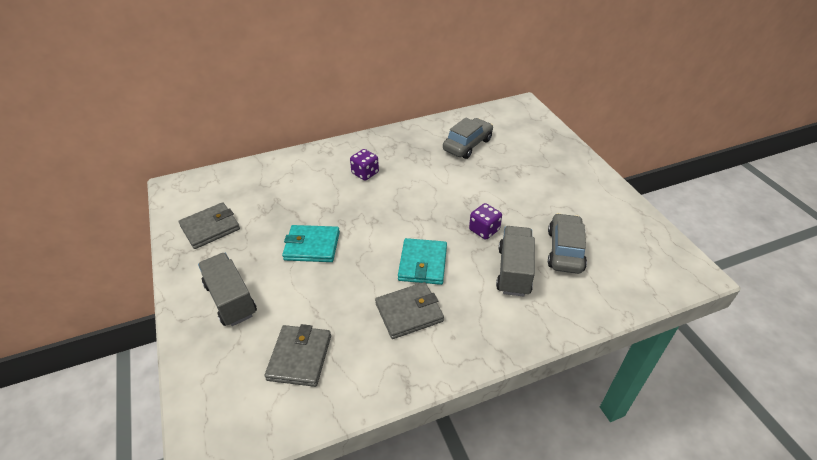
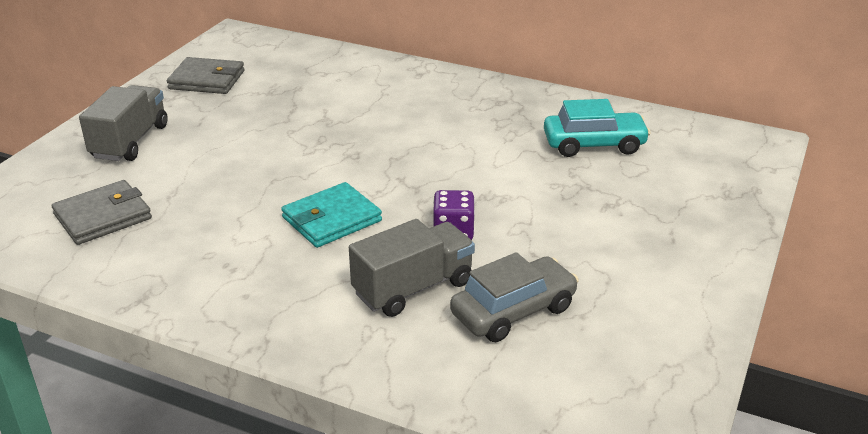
camera: 45 degrees right, 10 degrees down
turquoise wallet [282,225,340,262] -> none
purple dice [350,149,379,181] -> none
grey wallet [375,282,444,339] -> none
grey car [443,117,493,159] -> turquoise car [544,99,651,157]

